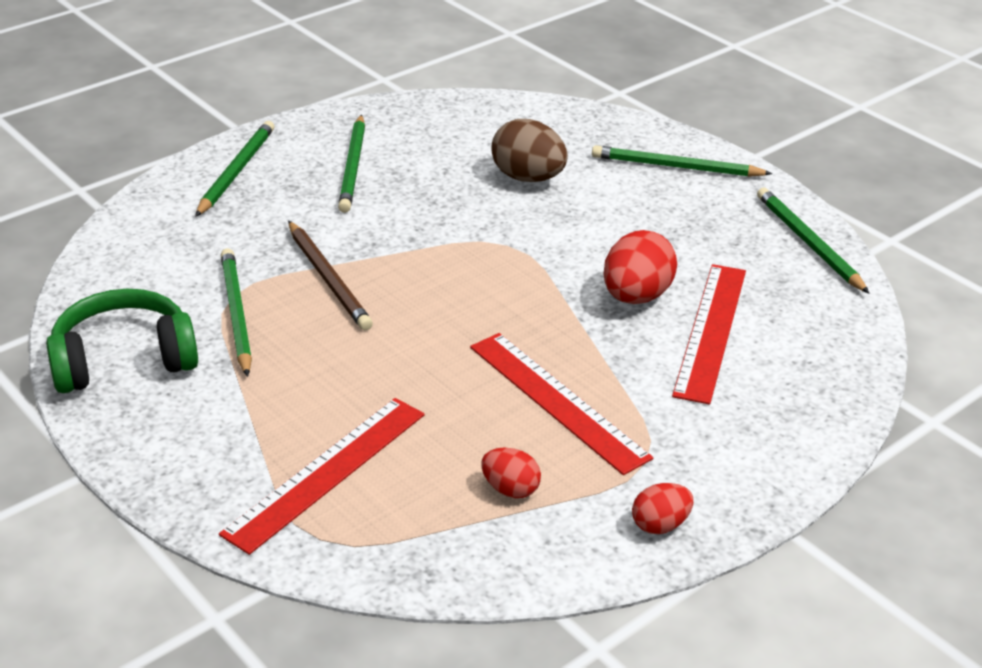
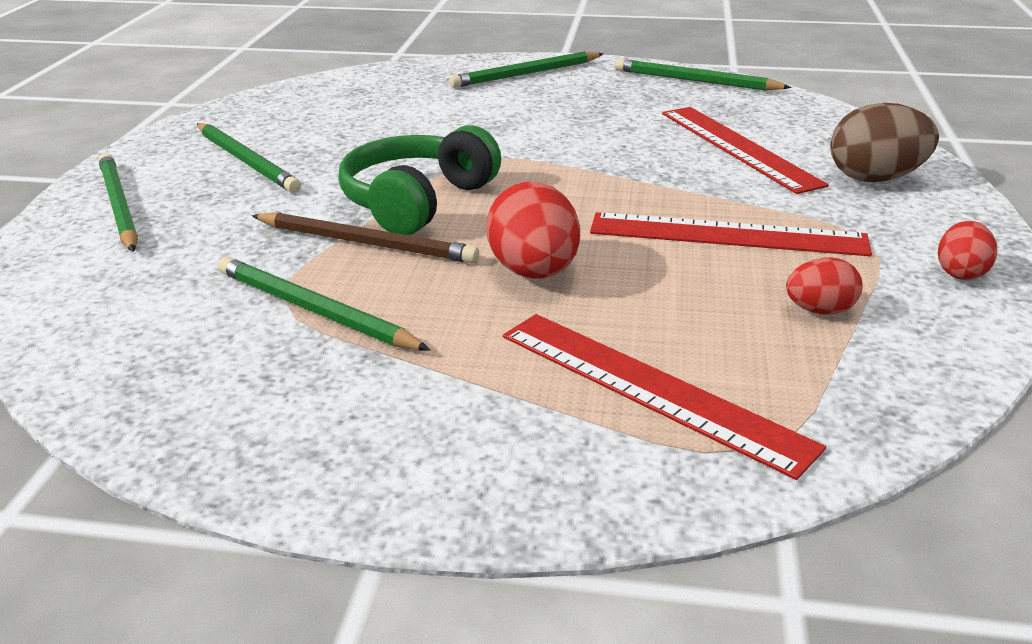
camera: 40 degrees left, 5 degrees down
green headphones [46,289,198,393] -> green headphones moved to [339,125,501,235]
red ruler [219,398,425,555] -> red ruler turned 45 degrees counterclockwise [503,314,826,480]
brown egg [491,119,568,182] -> brown egg moved to [830,103,939,182]
red egg [603,230,677,304] -> red egg moved to [486,182,580,278]

